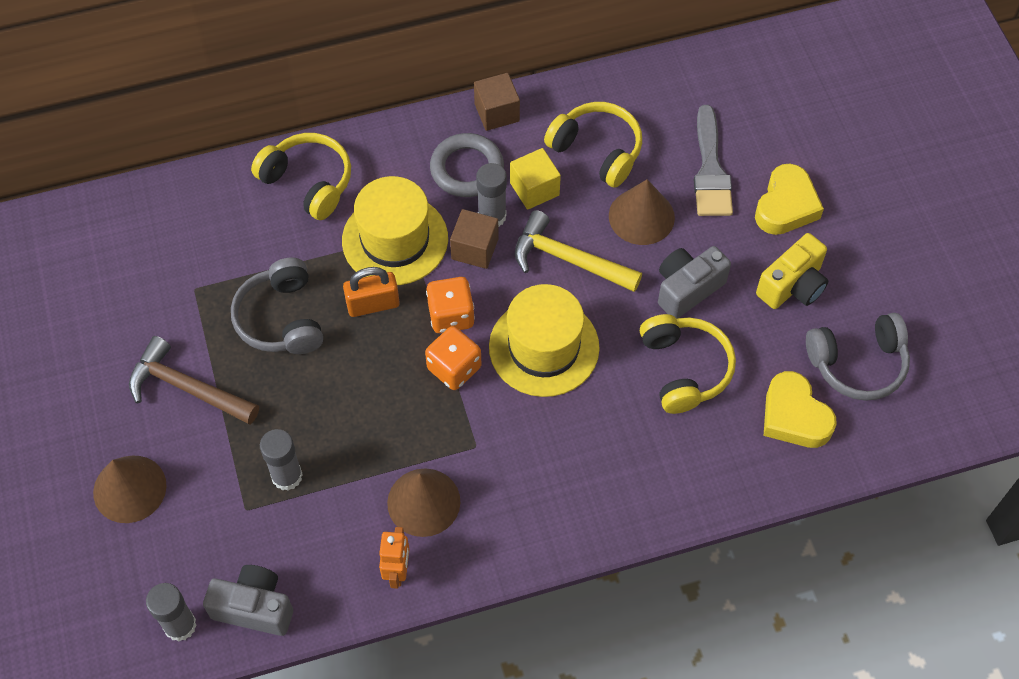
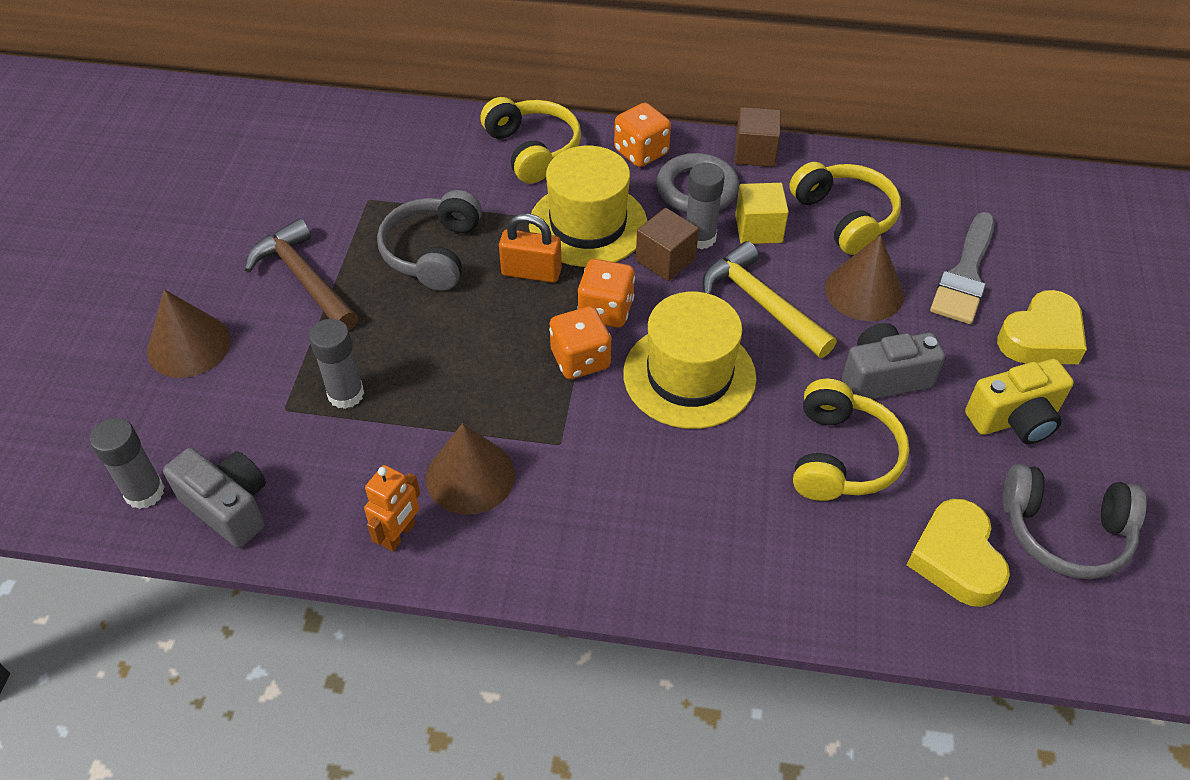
camera: 25 degrees right, 10 degrees down
none -> orange dice [614,103,671,167]

